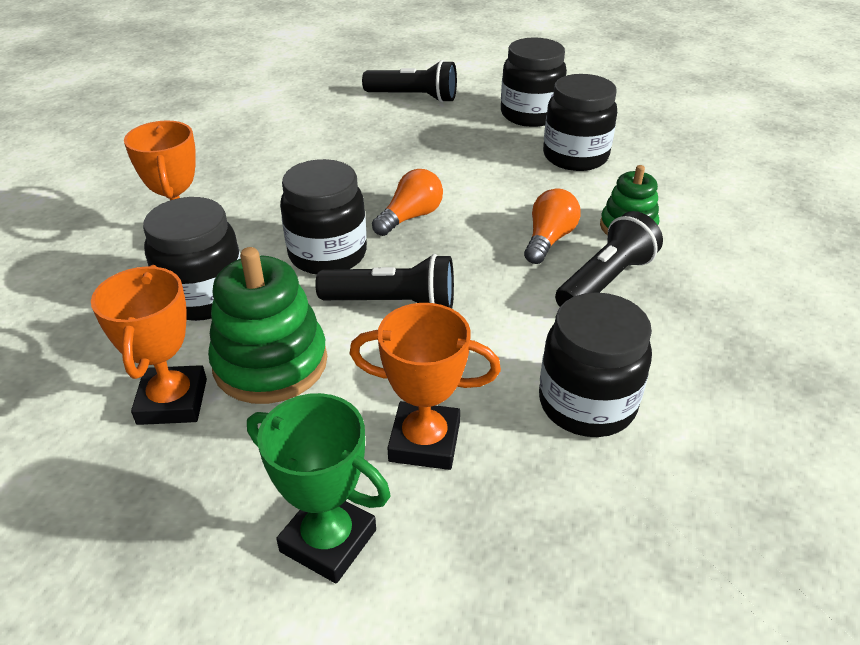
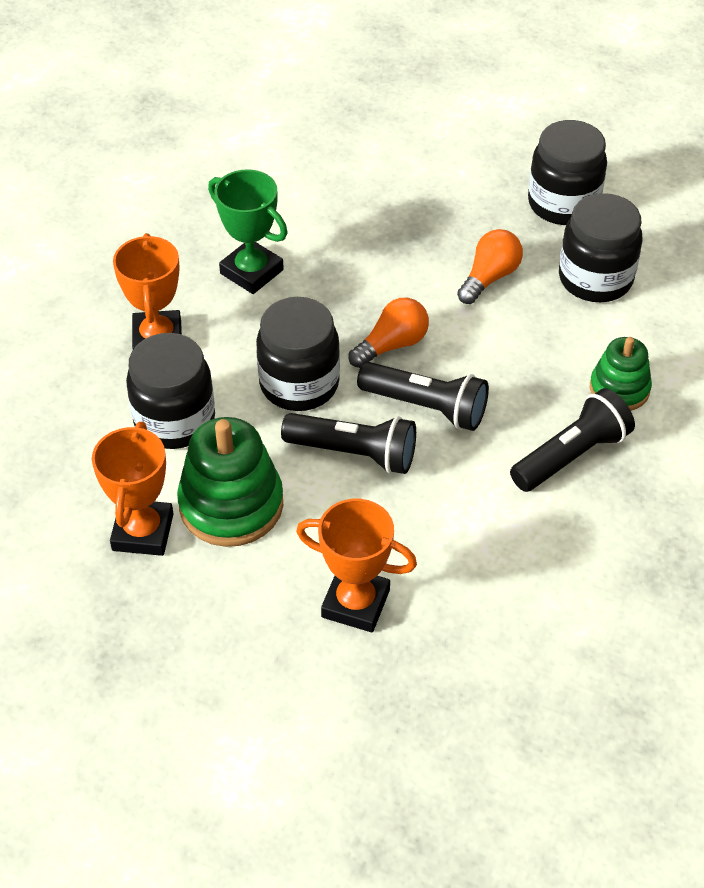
camera: 10 degrees right, 10 degrees up
green trophy [247,393,390,583] -> green trophy moved to [208,169,288,294]
black flashlight [362,60,457,103] -> black flashlight moved to [357,362,489,431]
orange light bulb [524,189,581,264] -> orange light bulb moved to [457,229,523,304]
black jar [539,292,652,437] -> none

